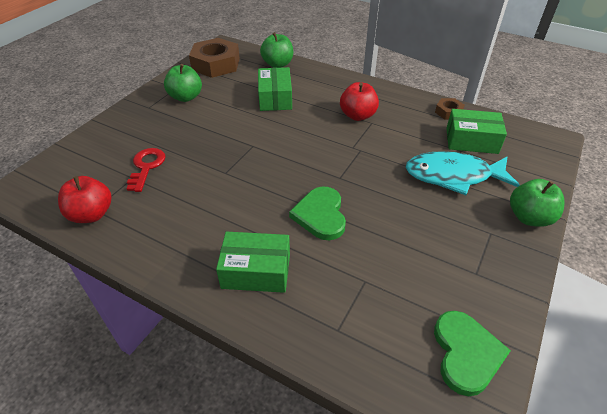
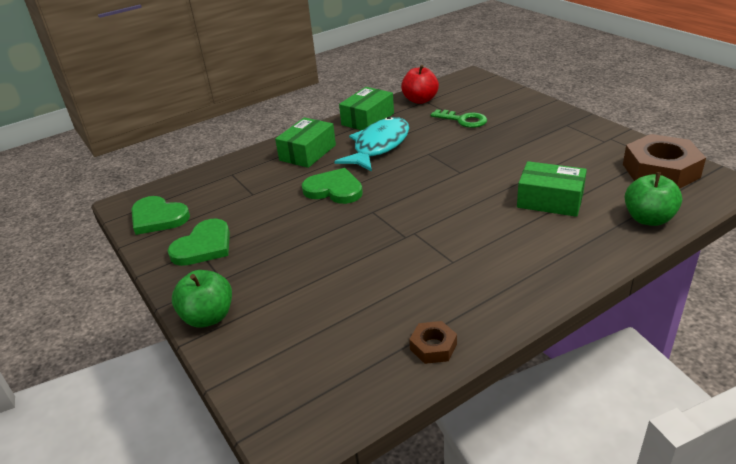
camera: 120 degrees right, 10 degrees down
red key [126,148,166,192] -> green key [431,109,487,128]
green apple [164,64,202,102] -> none
red apple [340,82,379,121] -> none
turquoise fish [406,151,520,195] -> turquoise fish moved to [334,117,409,172]
green box [446,109,507,154] -> green box moved to [339,87,394,130]
none -> green heart [167,219,230,266]

